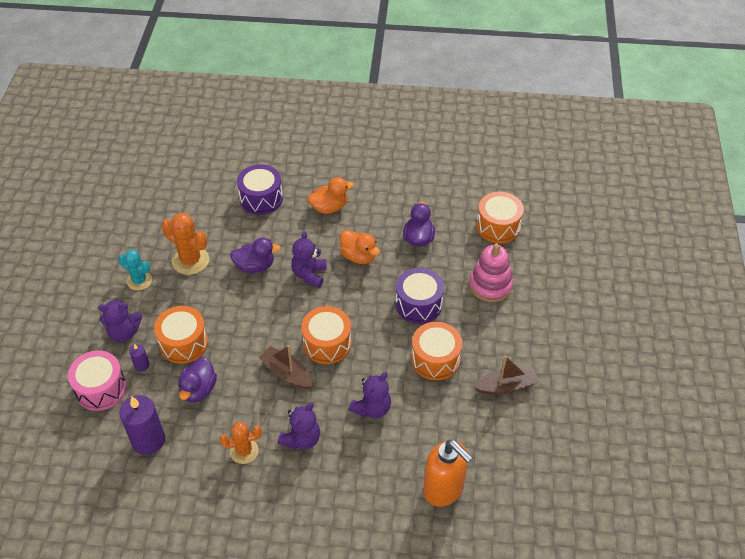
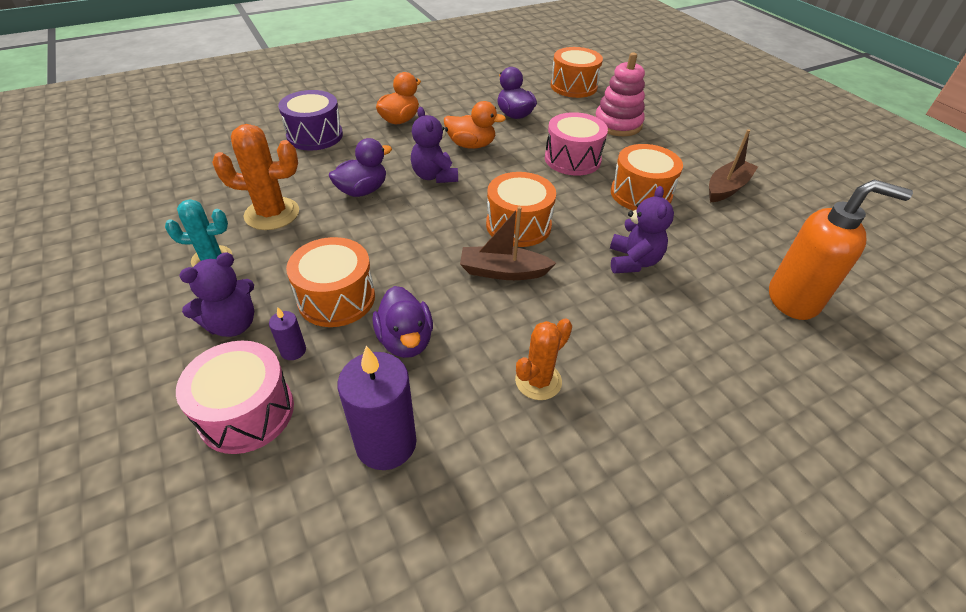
camera: 35 degrees left, 5 degrees down
purple teddy bear [278,402,320,450] -> none
purple drum [395,268,444,324] -> pink drum [545,112,608,176]

